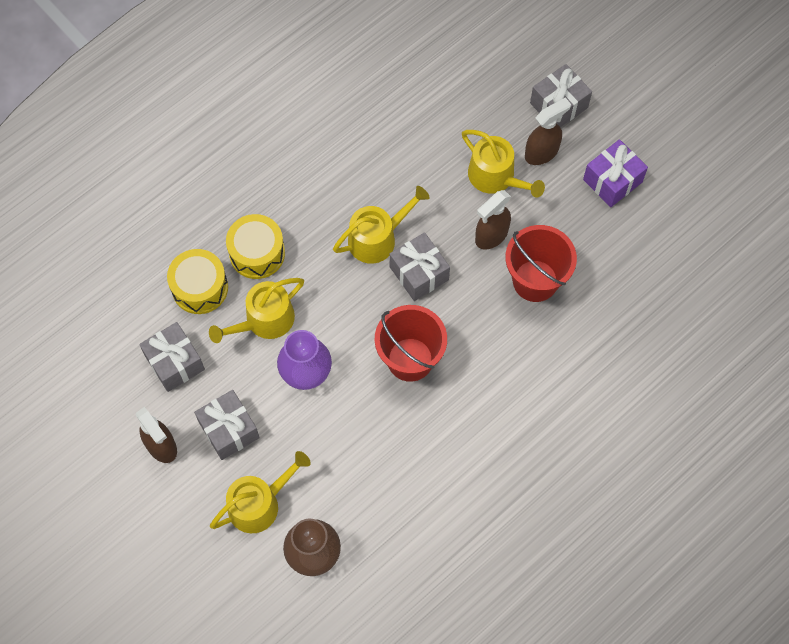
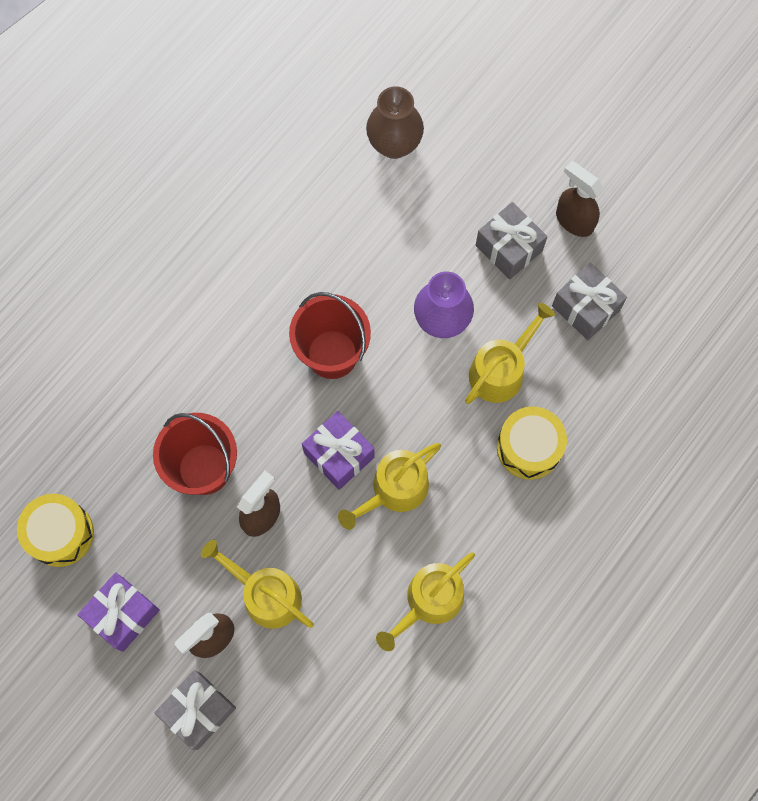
camera: 170 degrees right, 5 degrees up
yellow drum [167,249,228,314] -> yellow drum moved to [17,494,94,567]
yellow watering can [210,451,311,533] -> yellow watering can moved to [376,552,475,651]
grey gift [389,232,450,301] -> purple gift [302,411,374,490]

